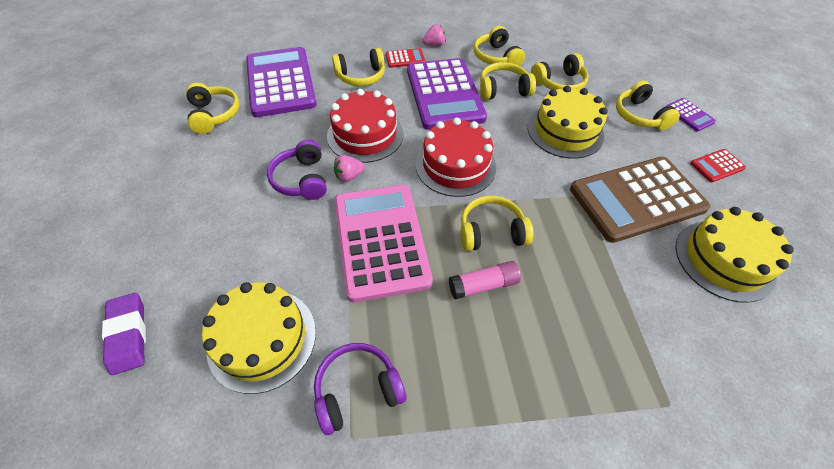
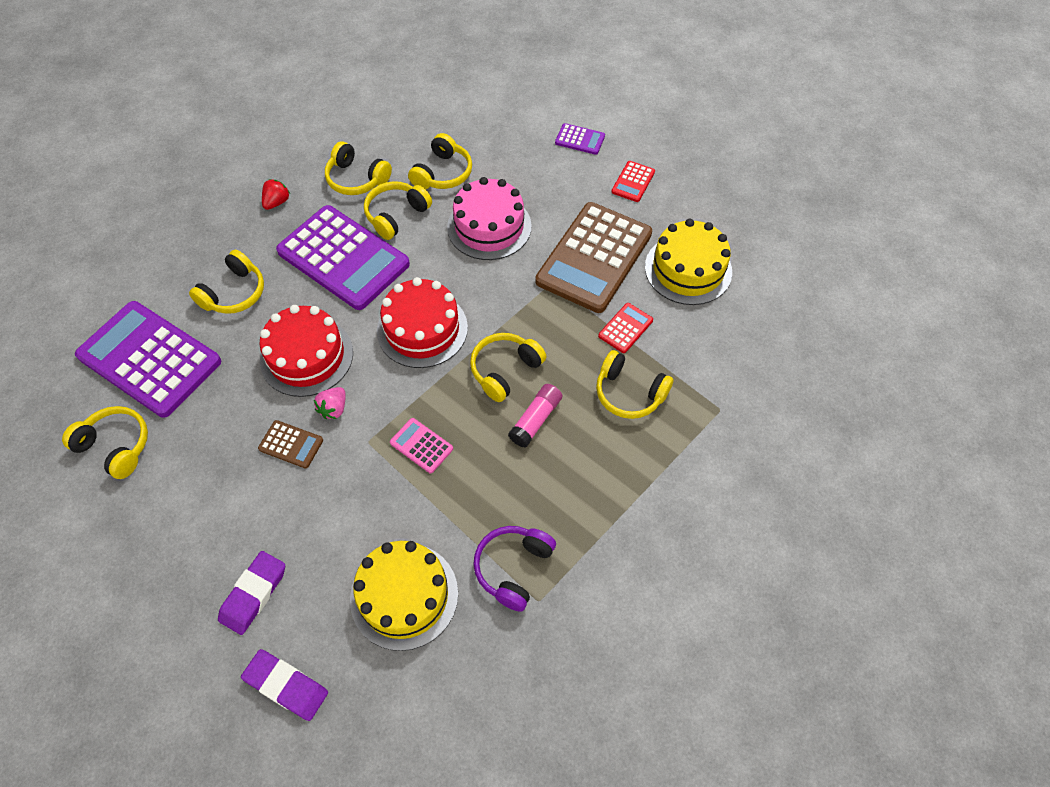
camera: 40 degrees left, 5 degrees up
purple headphones [267,140,327,200] -> brown calculator [258,420,323,468]
pink calculator [335,185,433,302] -> pink calculator [390,418,453,473], size x0.42
red calculator [386,48,425,68] -> red calculator moved to [598,303,653,353]
pink strawberry [422,24,446,46] -> red strawberry [262,179,290,210]
yellow cake [528,86,608,159] -> pink cake [447,177,532,260]
yellow headphones [616,80,680,130] -> yellow headphones moved to [596,350,673,419]
none -> purple eraser [218,551,285,635]

